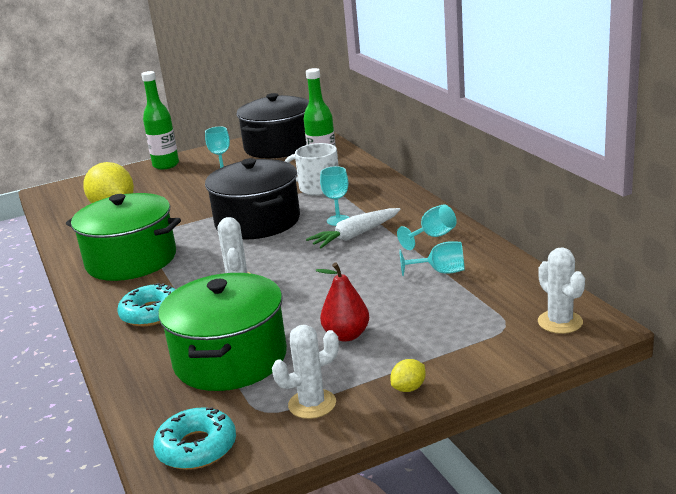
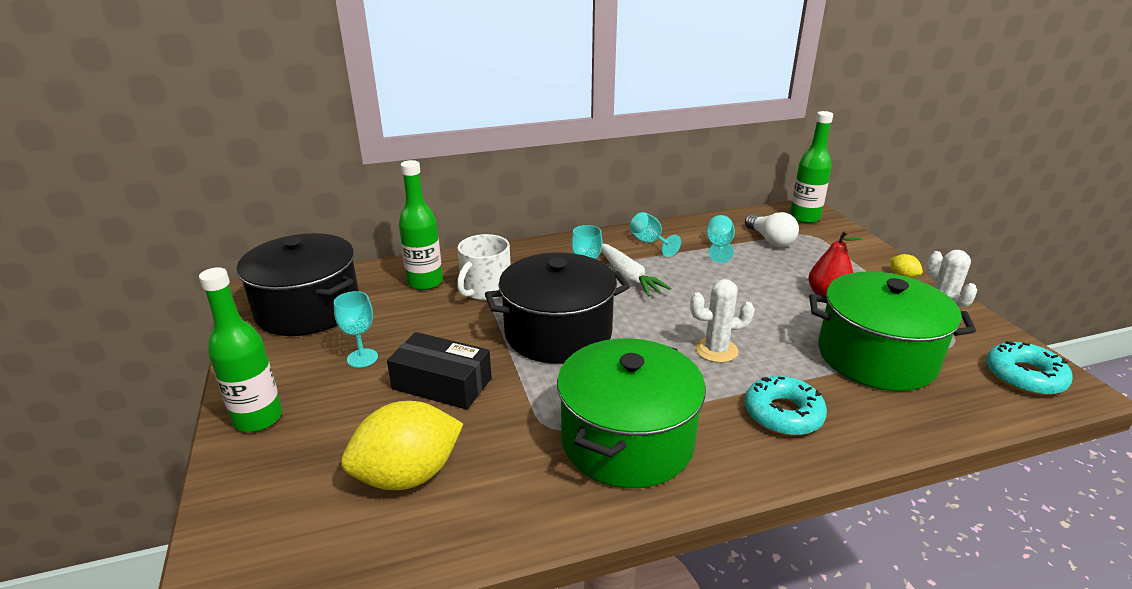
camera: 85 degrees left, 5 degrees up
white cactus [538,247,585,334] -> green bottle [790,111,833,223]
none -> black box [387,332,492,410]
none -> white light bulb [745,212,799,247]

